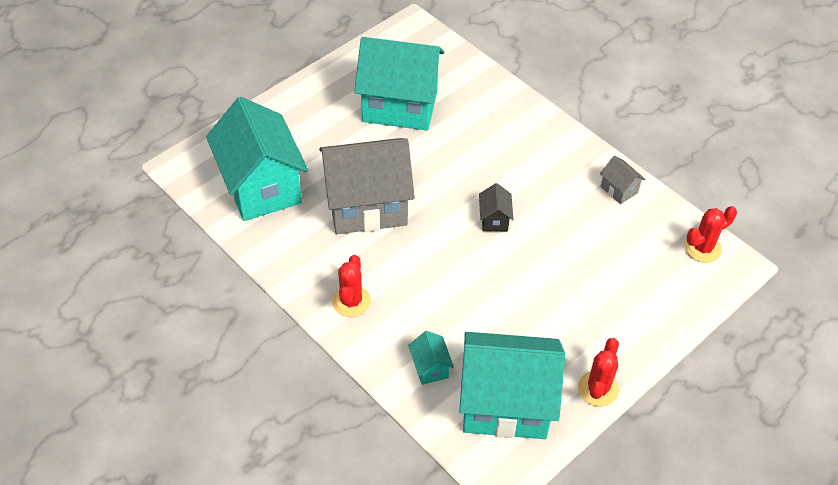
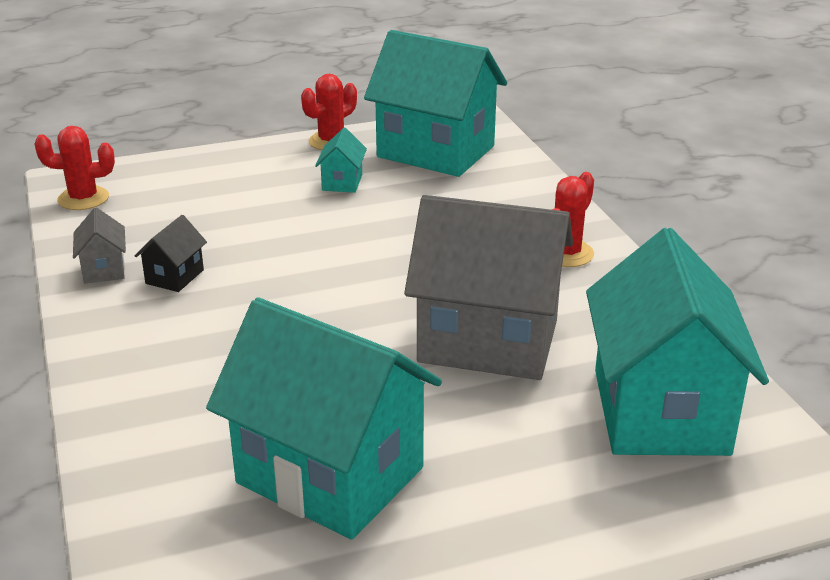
camera: 155 degrees left, 20 degrees down
turquoise house [408,331,454,385] -> turquoise house moved to [315,128,367,193]
black house [479,183,513,231] -> black house moved to [135,215,207,292]

